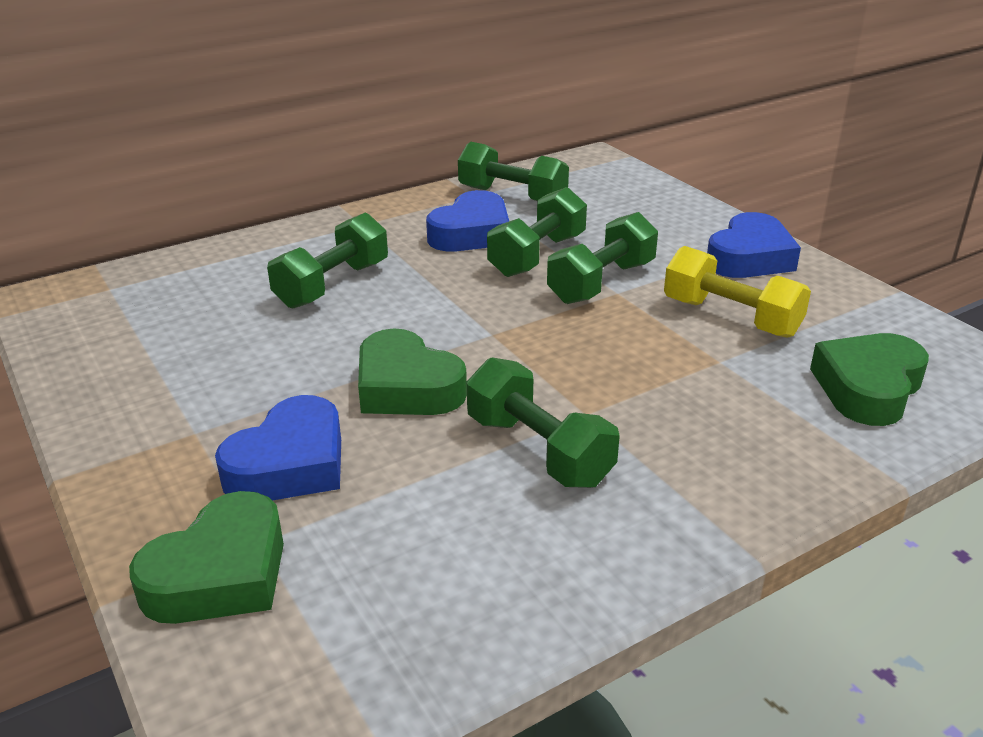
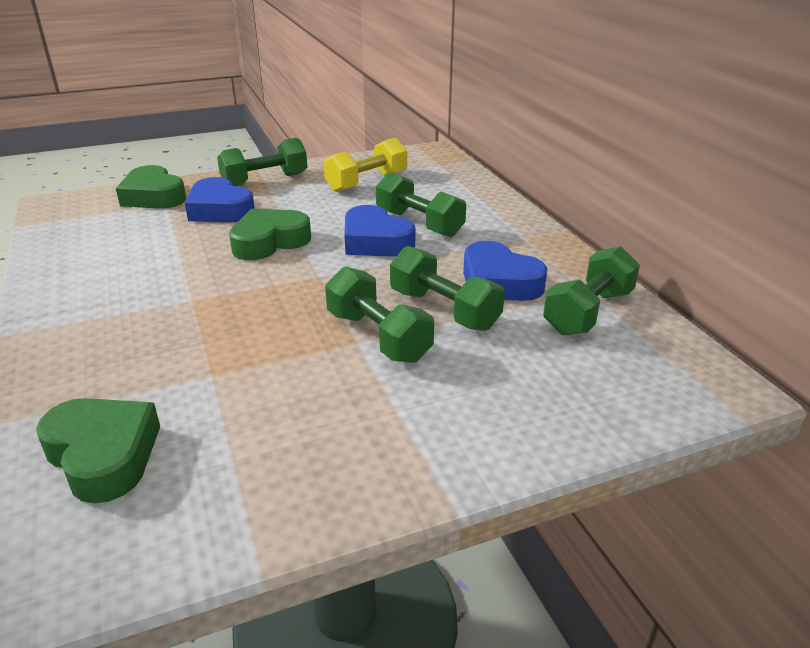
camera: 100 degrees right, 0 degrees up
green dumbbell [467,357,620,488] -> green dumbbell moved to [217,138,308,186]
yellow dumbbell [664,246,811,338] -> yellow dumbbell moved to [323,137,407,192]
blue heart [707,212,801,278] -> blue heart moved to [344,205,415,257]

